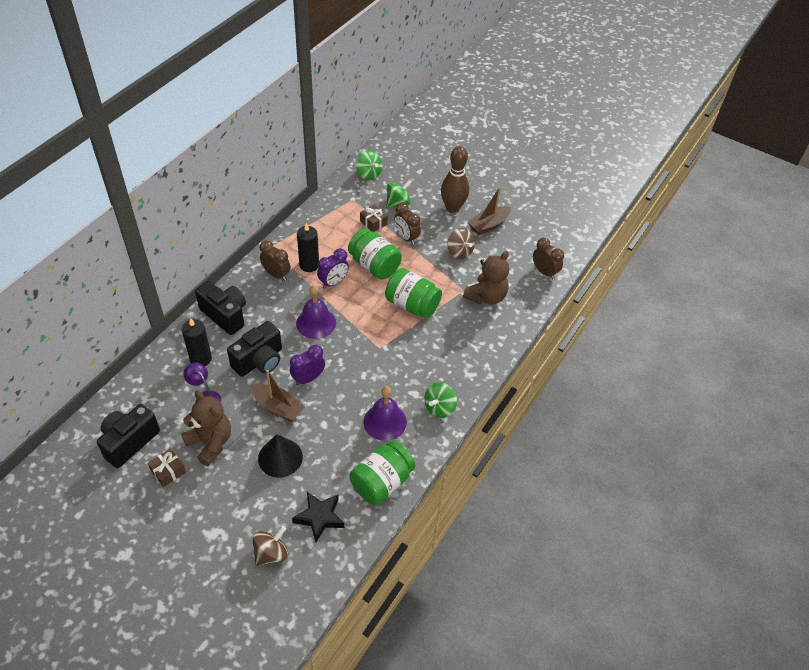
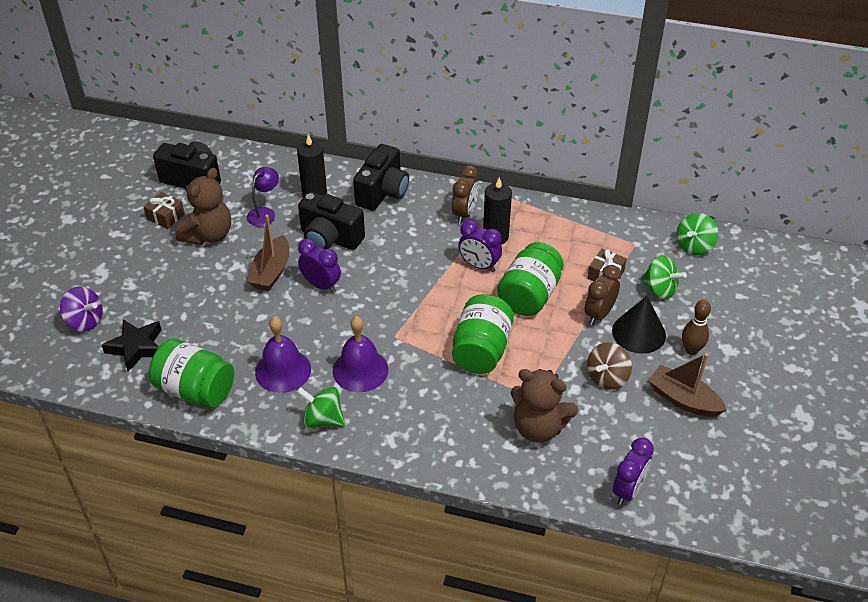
camera: 75 degrees right, 5 degrees down
brown spinning top [252,526,288,567] -> purple spinning top [60,287,103,332]
black cone [258,434,303,478] -> black cone moved to [612,296,666,354]
purple bell [296,285,336,339] -> purple bell moved to [333,316,388,392]
brown bowling pin [441,146,469,213] -> brown bowling pin [682,300,711,355], size x0.60
brown clock [533,238,564,280] -> purple clock [613,438,654,505]

